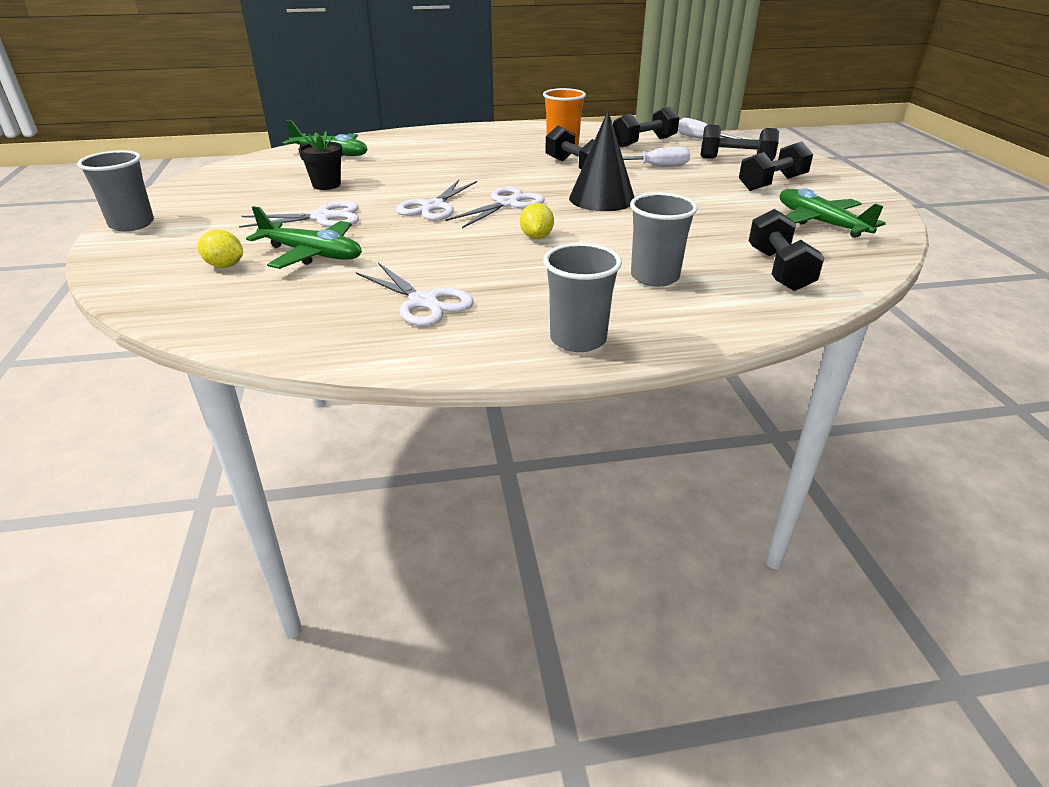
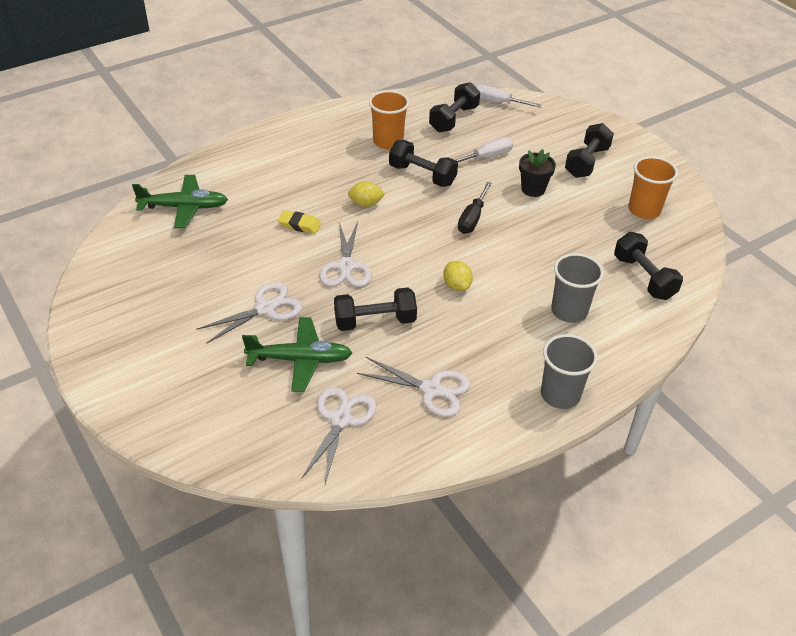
camera: 25 degrees left, 10 degrees up
grey cup [77,150,154,232] -> none
yellow lemon [198,230,243,268] -> yellow lemon moved to [348,181,385,207]
black flower pot [298,131,343,190] -> black flower pot moved to [519,149,556,197]
white scissors [445,186,545,228] -> white scissors moved to [302,387,376,484]
black cone [569,110,635,211] -> black screwdriver [458,182,492,234]
black dumbbell [701,124,779,161] -> black dumbbell moved to [334,287,417,331]
green plane [780,188,886,238] -> orange cup [628,156,678,219]
none -> yellow eraser [278,210,321,234]

